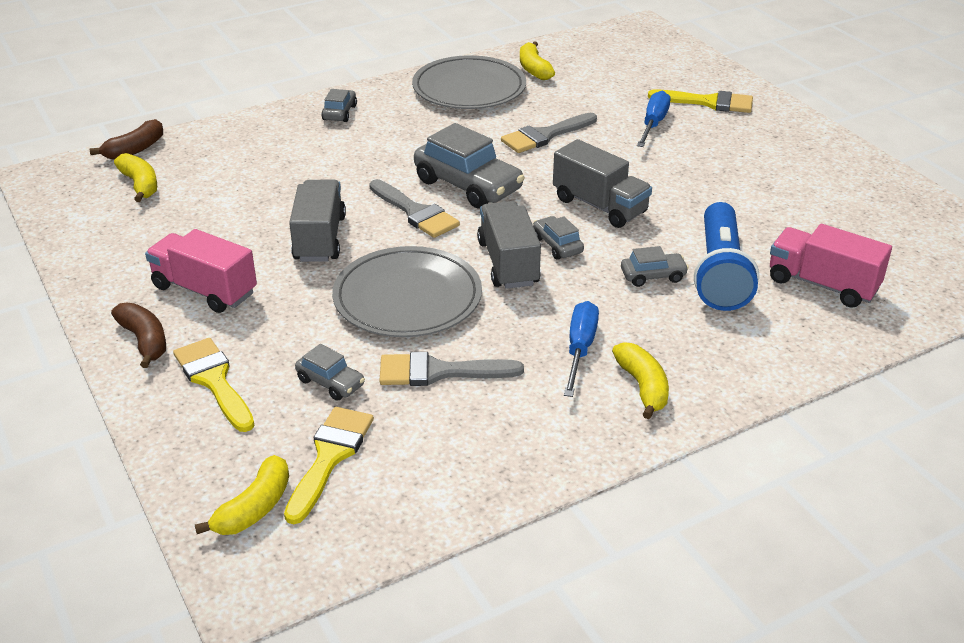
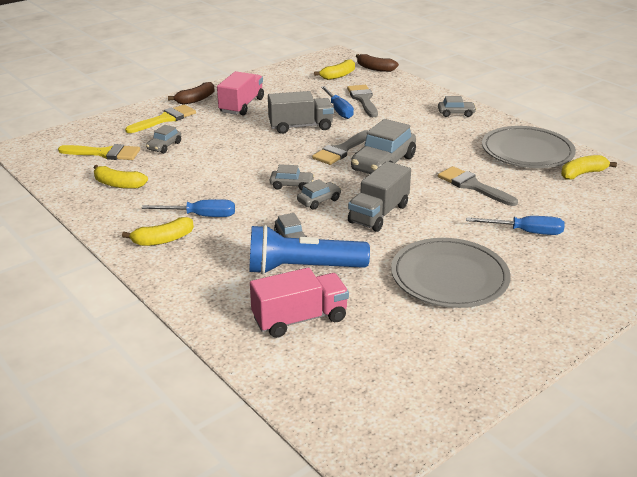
camera: 80 degrees right, 5 degrees down
yellow banana [195,455,289,535] -> yellow banana moved to [93,165,148,189]
grey plate [332,246,482,337] -> grey plate moved to [391,238,511,308]
grey brush [380,352,524,386] -> grey brush moved to [347,85,378,117]
grey truck [477,201,541,289] -> grey car [270,164,315,190]
yellow brush [648,89,753,113] -> none
pink truck [770,224,892,308] -> pink truck turned 45 degrees clockwise [250,268,349,338]
none -> blue screwdriver [321,86,354,119]

